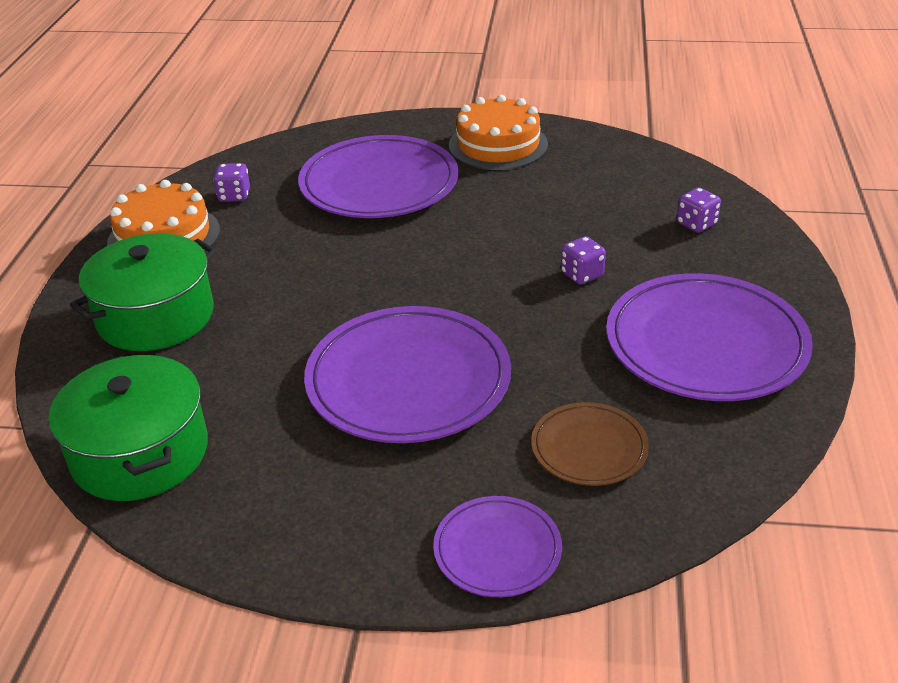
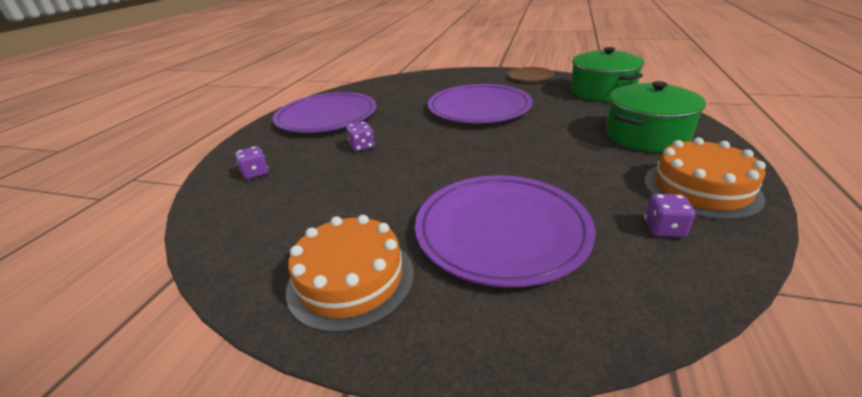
camera: 170 degrees left, 5 degrees down
purple plate [433,496,562,597] -> none
brown plate [531,402,649,486] -> brown plate moved to [507,67,554,82]

